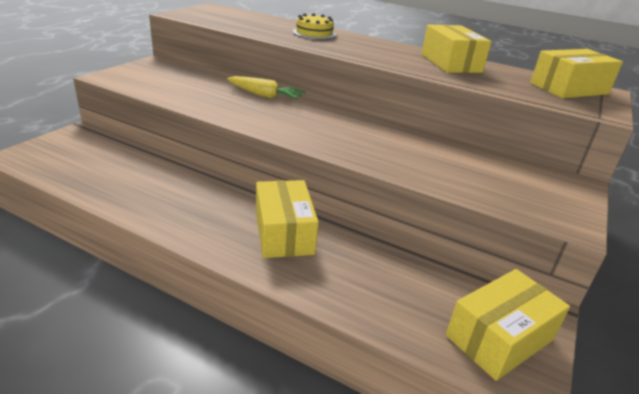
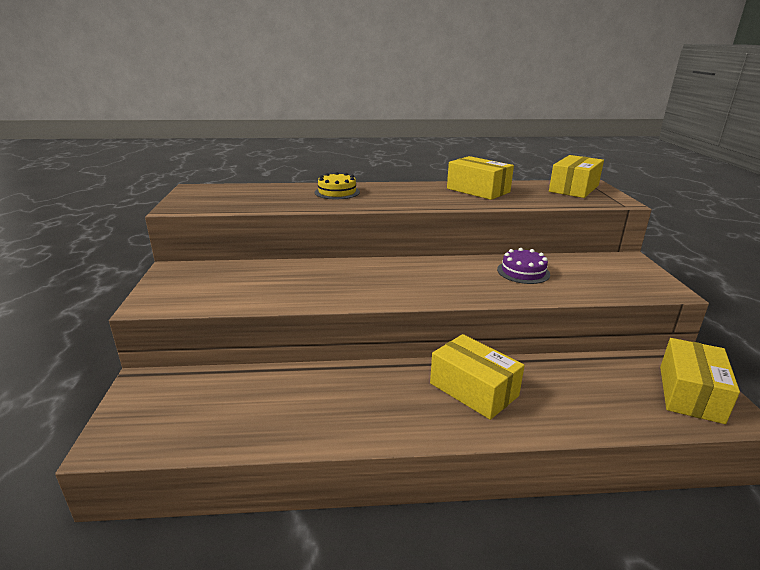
camera: 30 degrees left, 5 degrees down
yellow carrot [227,76,306,100] -> none
none -> purple cake [497,248,550,284]

